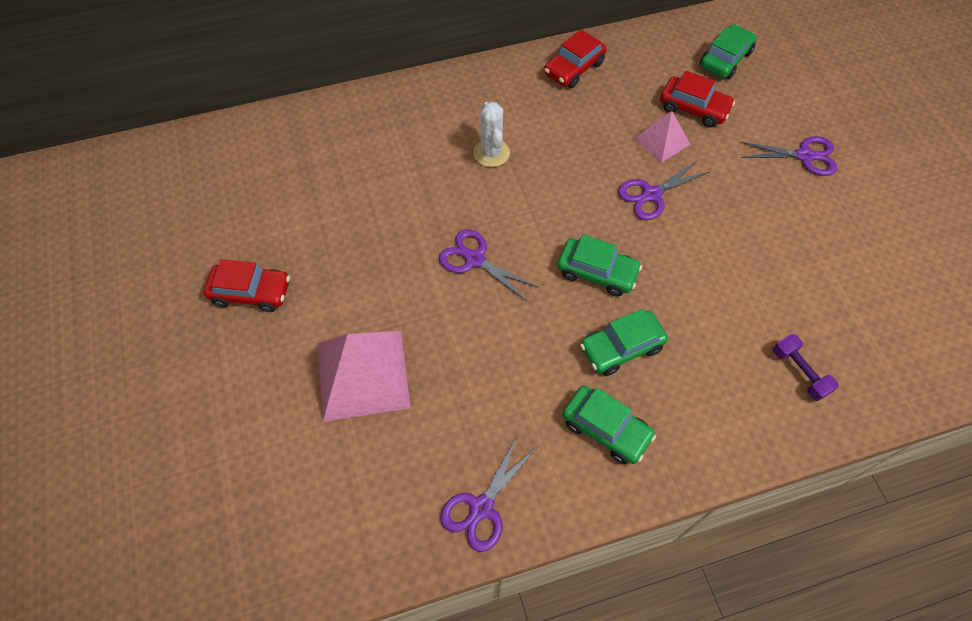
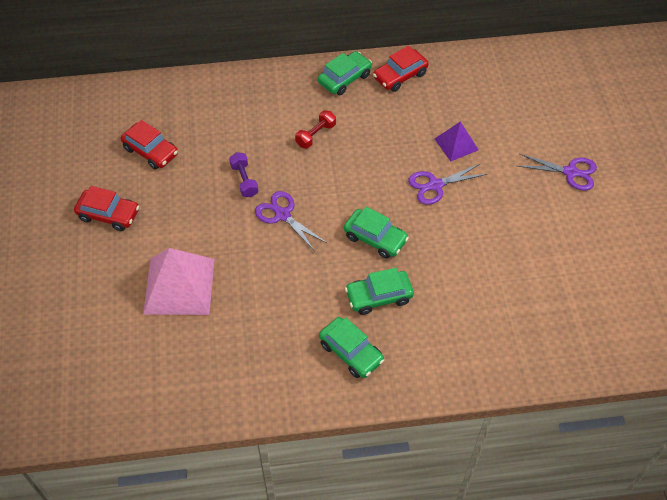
camera: 10 degrees right, 5 degrees down
purple scissors [440,435,537,552] -> none
white cactus [473,102,510,167] -> red dumbbell [295,110,336,148]
pink pyramid [635,111,690,163] -> purple pyramid [435,121,478,161]
red car [660,71,735,127] -> red car moved to [121,120,178,170]
green car [700,24,757,79] -> green car moved to [318,51,372,95]
purple dumbbell [773,334,839,401] -> purple dumbbell moved to [229,152,259,197]

